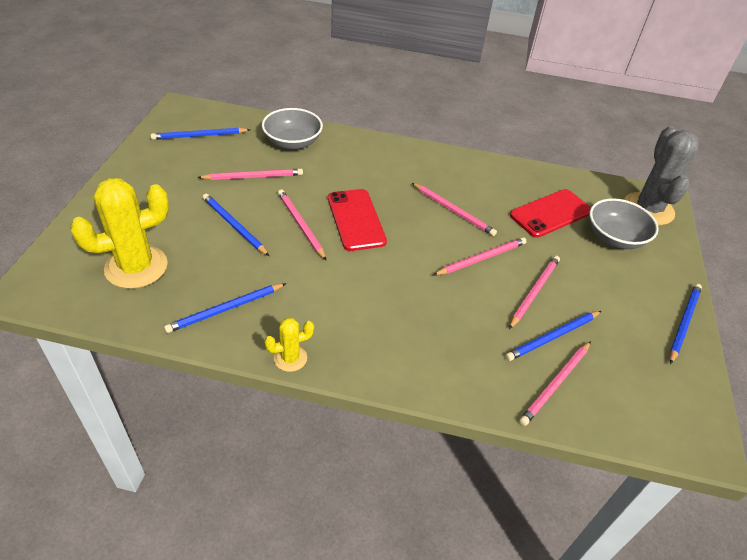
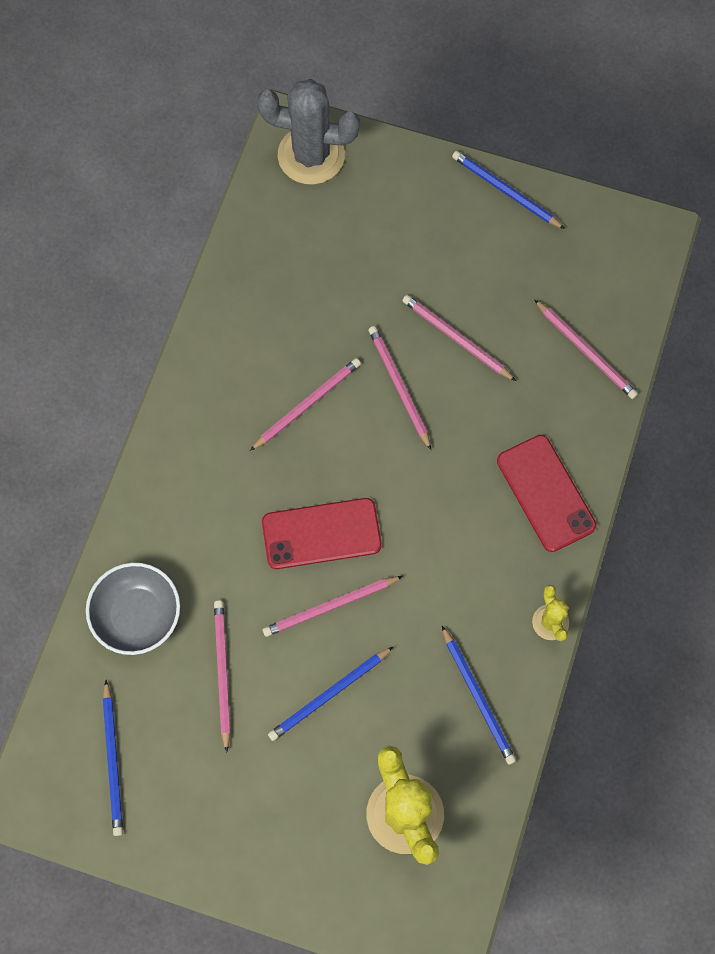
camera: 80 degrees left, 25 degrees up
blue pencil [505,311,601,361] -> none
red phone [510,189,591,238] -> red phone moved to [497,435,596,552]
grey bowl [590,198,659,249] -> none

